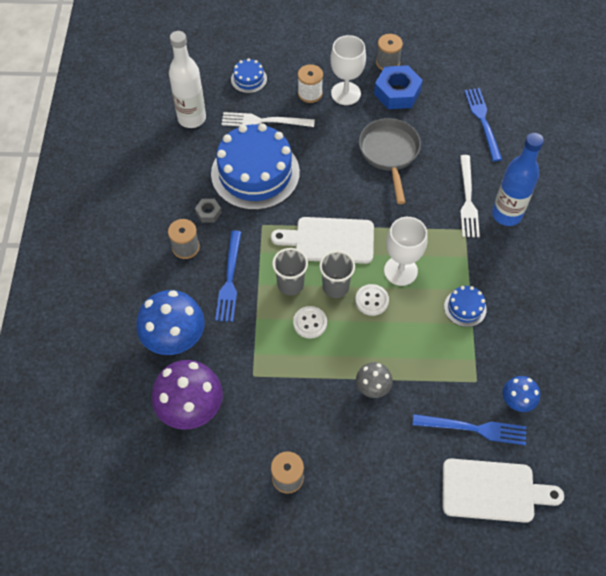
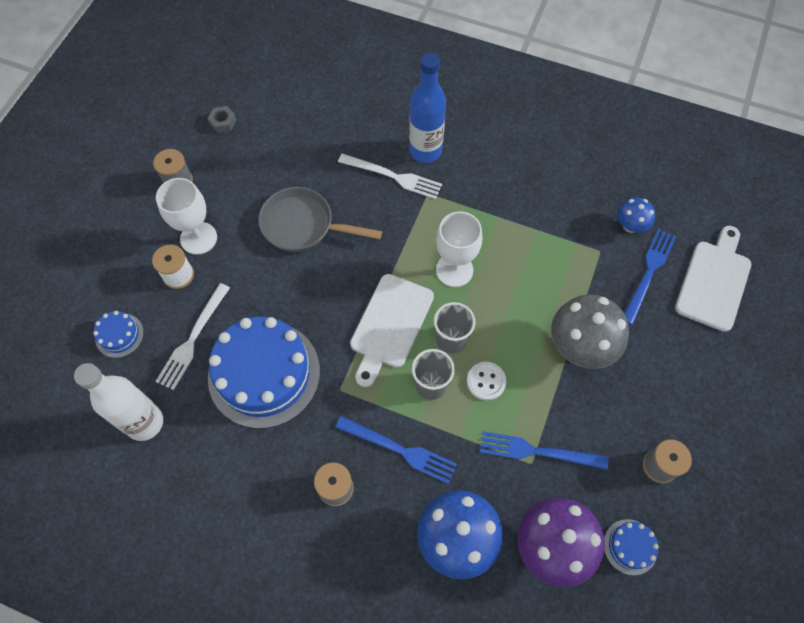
camera: 70 degrees left, 5 degrees up
grey nut [195,199,222,223] -> grey nut moved to [207,106,237,133]
white button [355,284,389,316] -> none
grey mushroom [356,362,393,398] -> grey mushroom [551,294,629,369], size x1.87
blue nut [374,65,423,109] -> none
blue cake [444,286,487,327] -> blue cake moved to [604,519,659,575]
blue fork [465,88,502,161] -> blue fork moved to [480,431,609,470]

